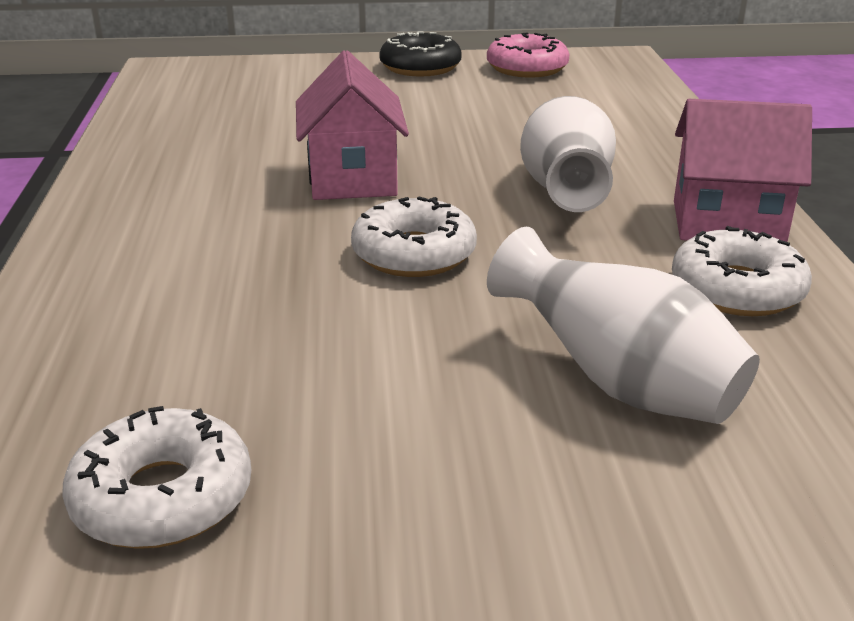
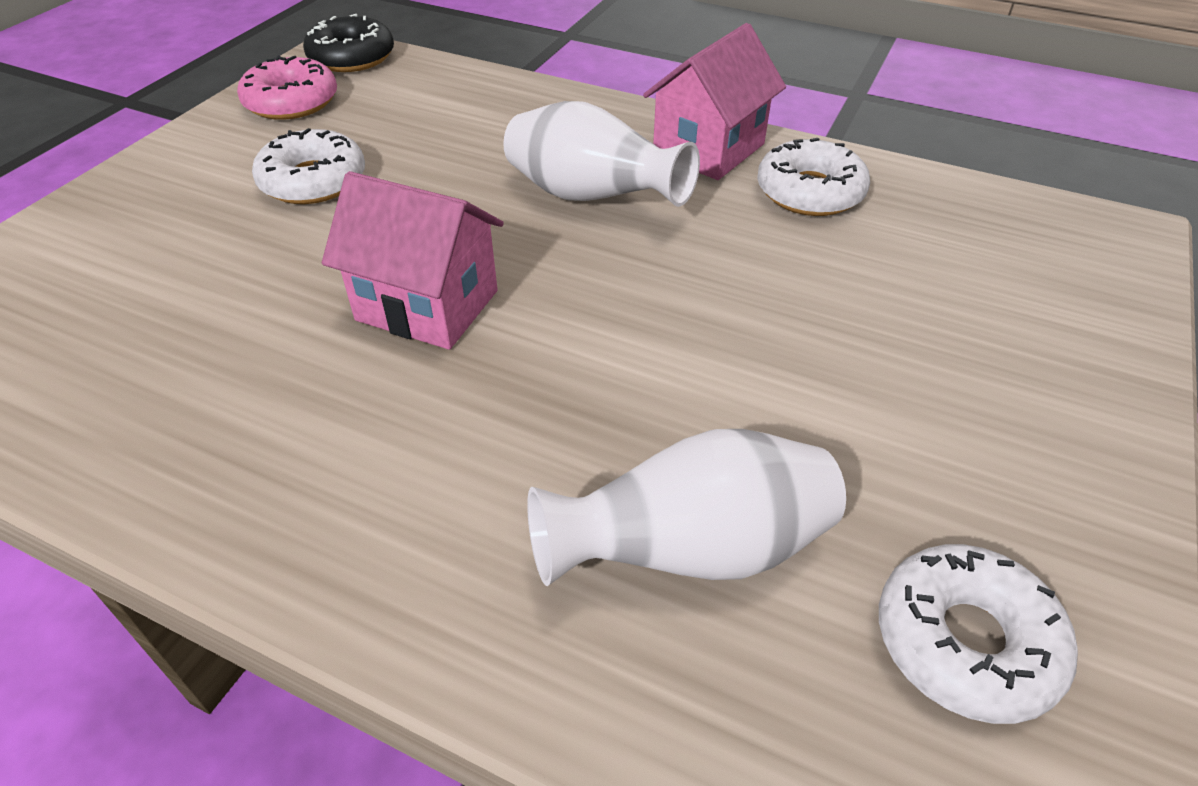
camera: 60 degrees left, 15 degrees up
white donut [351,197,477,277] -> white donut moved to [252,128,365,204]
black donut [379,31,462,76] -> black donut moved to [303,14,394,72]
white vase [487,227,760,424] -> white vase moved to [527,429,846,586]

